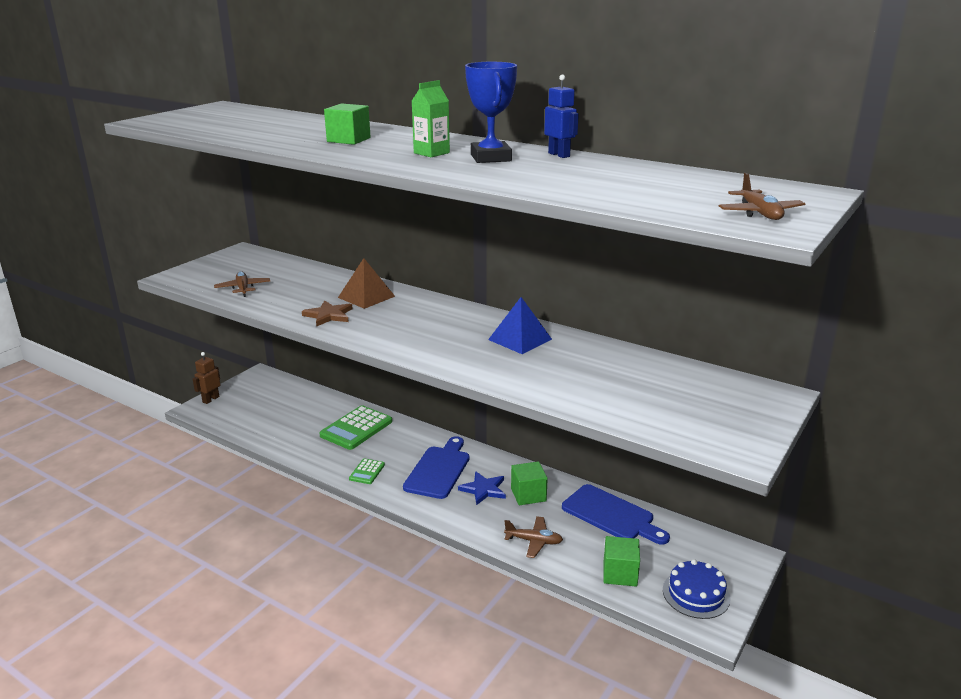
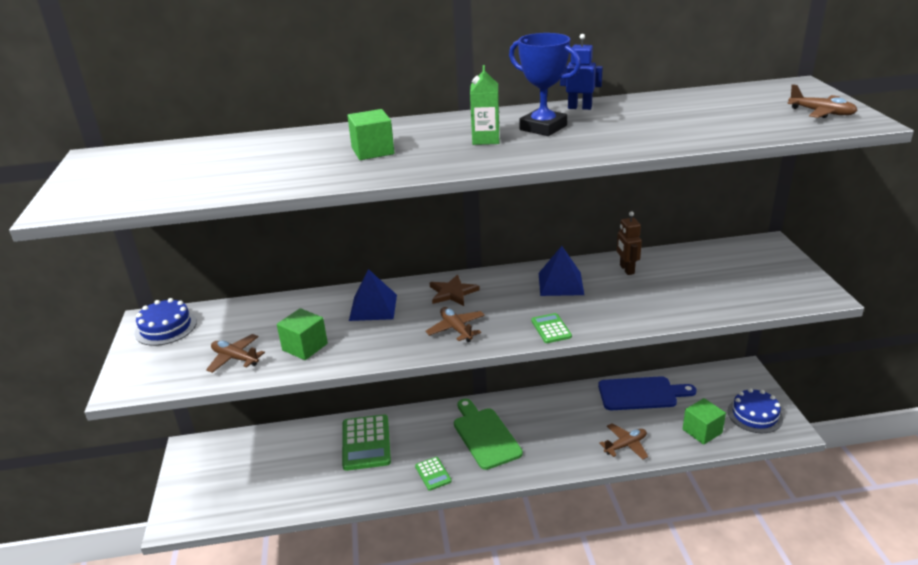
camera: 40 degrees left, 5 degrees up
brown robot [193,352,220,404] -> brown robot moved to [617,211,642,275]
brown star [302,300,353,327] -> brown star moved to [430,275,480,306]
brown pyramid [338,258,395,309] -> blue pyramid [349,269,397,321]
blue cutting board [403,436,470,499] -> green cutting board [454,399,523,470]
blue star [458,471,506,505] -> none
green cube [511,461,548,505] -> green cube moved to [277,308,328,360]
none -> blue cake [134,298,197,346]
none -> brown plane [425,307,485,342]
none -> green calculator [531,313,572,343]

